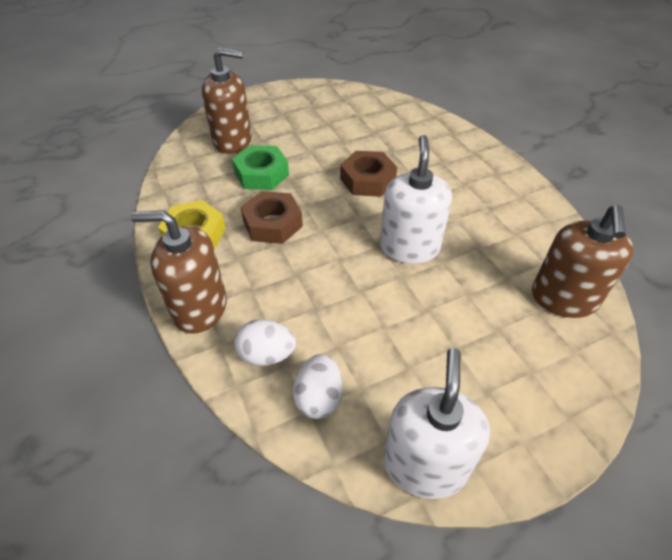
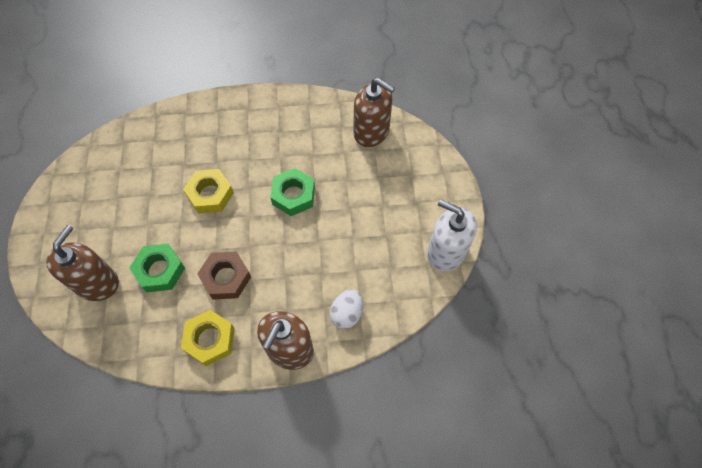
camera: 70 degrees left, 15 degrees up
white egg [293,354,343,419] -> none
brown nut [340,151,397,197] -> yellow nut [183,169,234,214]
white soap dispenser [380,135,452,264] -> green nut [270,168,315,216]

